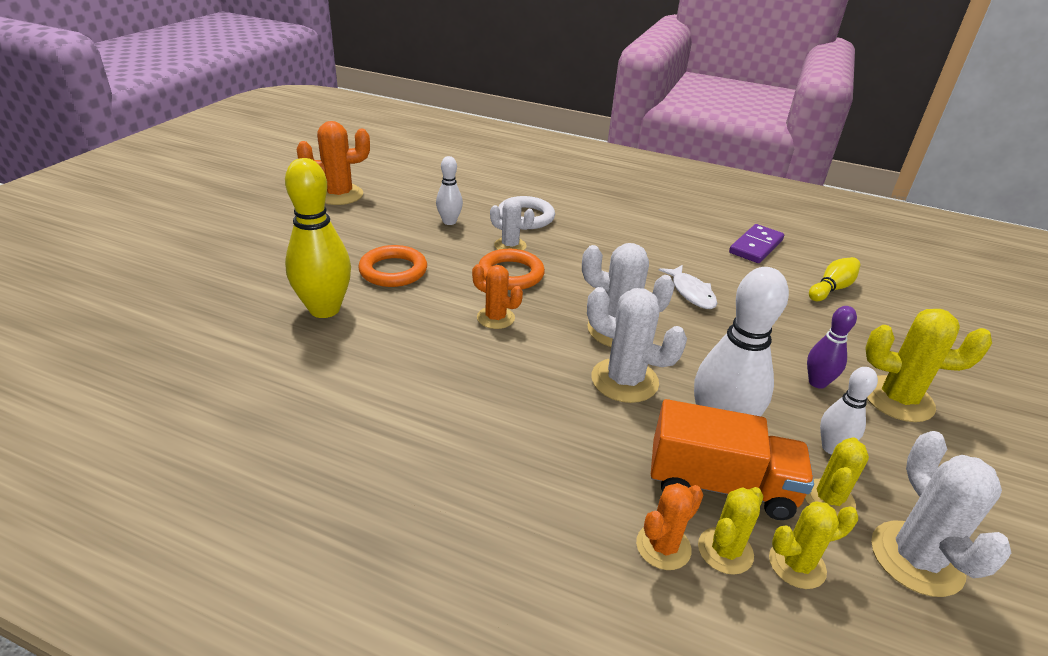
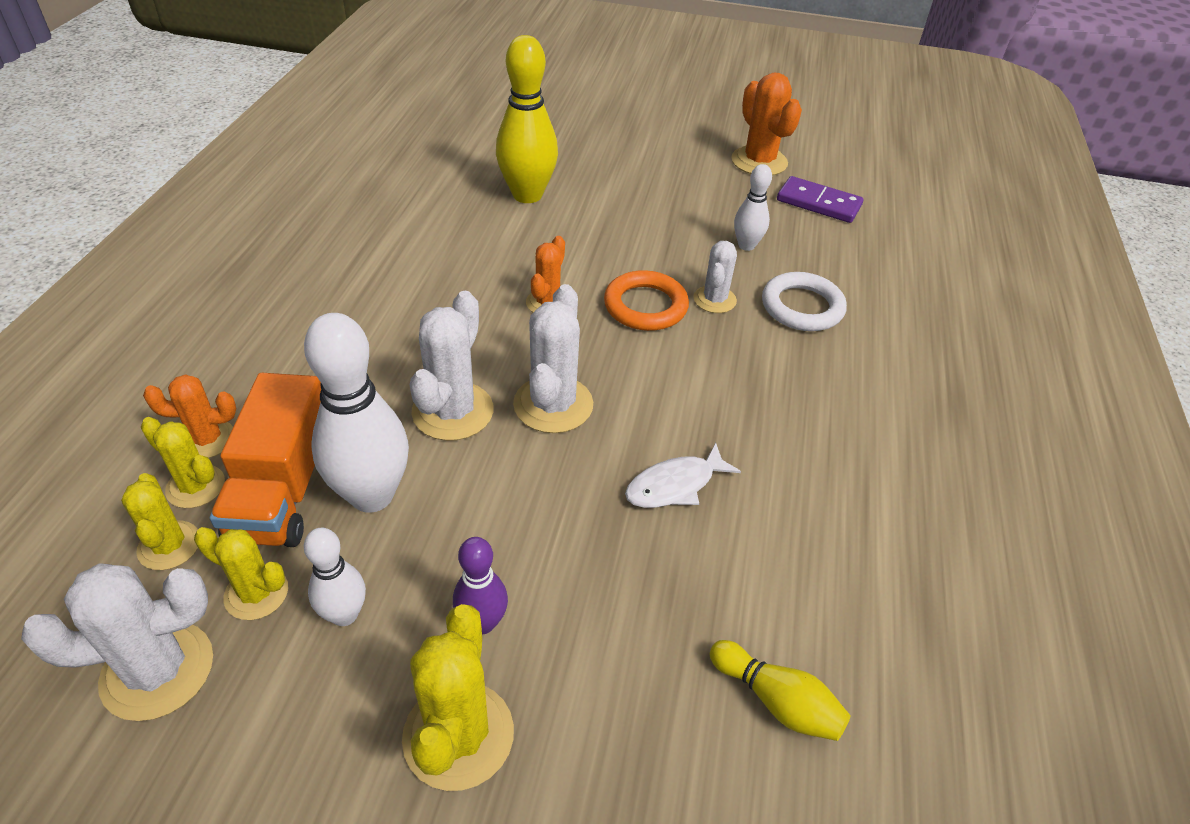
camera: 80 degrees right, 10 degrees up
orange ring [358,245,427,287] -> none
orange cactus [636,483,703,570] -> orange cactus turned 45 degrees counterclockwise [143,374,236,458]
purple domino [729,224,784,263] -> purple domino moved to [777,176,863,223]

